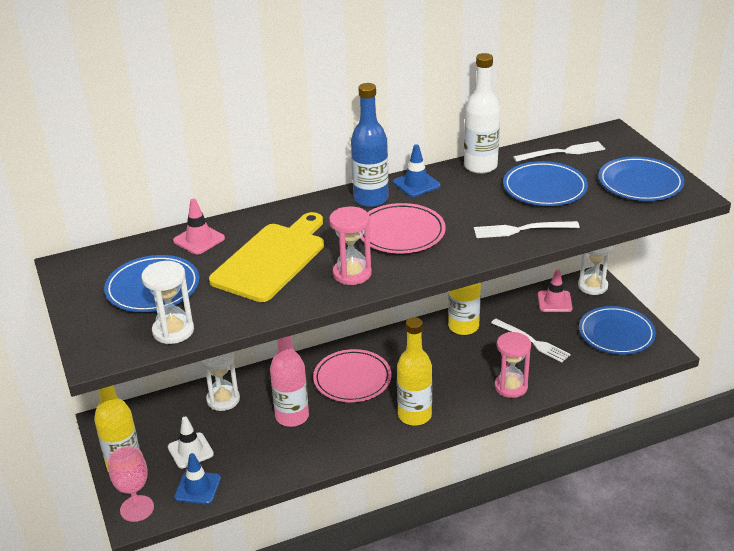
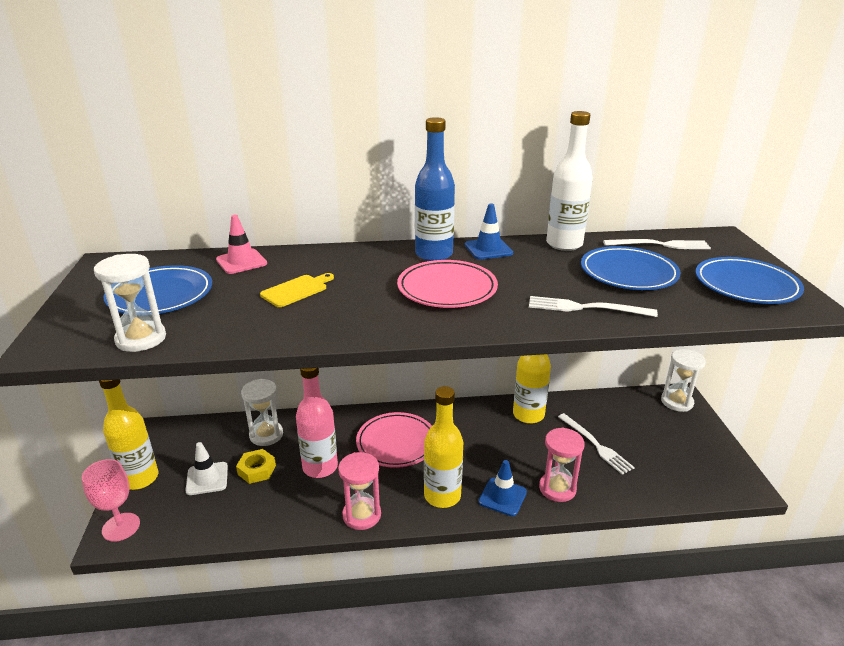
camera: 15 degrees right, 5 degrees down
blue traffic cone [174,453,221,504] -> blue traffic cone moved to [479,460,527,516]
yellow cutting board [209,212,324,302] -> yellow cutting board [260,273,334,307], size x0.47
pink hourglass [329,207,372,285] -> pink hourglass moved to [338,452,381,530]
pink traffic cone [538,270,573,312] -> none
blue plate [579,306,656,354] -> none
none -> yellow nut [236,449,276,484]

